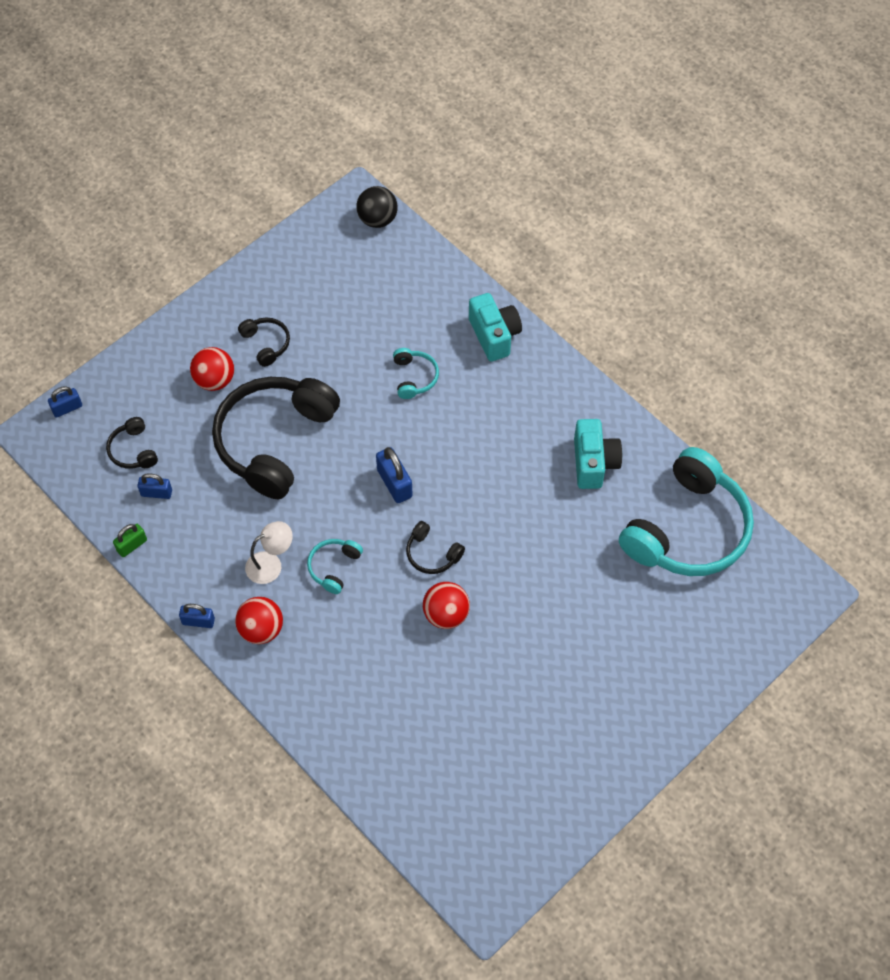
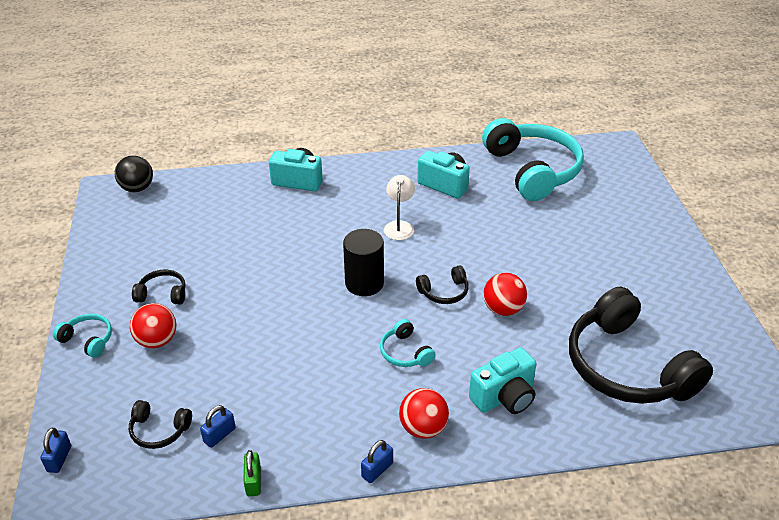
camera: 55 degrees left, 20 degrees down
black headphones [212,377,340,499] -> black headphones moved to [569,287,713,404]
white lamp [245,521,293,584] -> white lamp moved to [384,175,415,240]
blue padlock [376,447,413,503] -> black cylinder [343,229,384,296]
turquoise headphones [393,348,439,399] -> turquoise headphones moved to [53,313,112,358]
none -> turquoise camera [469,347,537,414]

